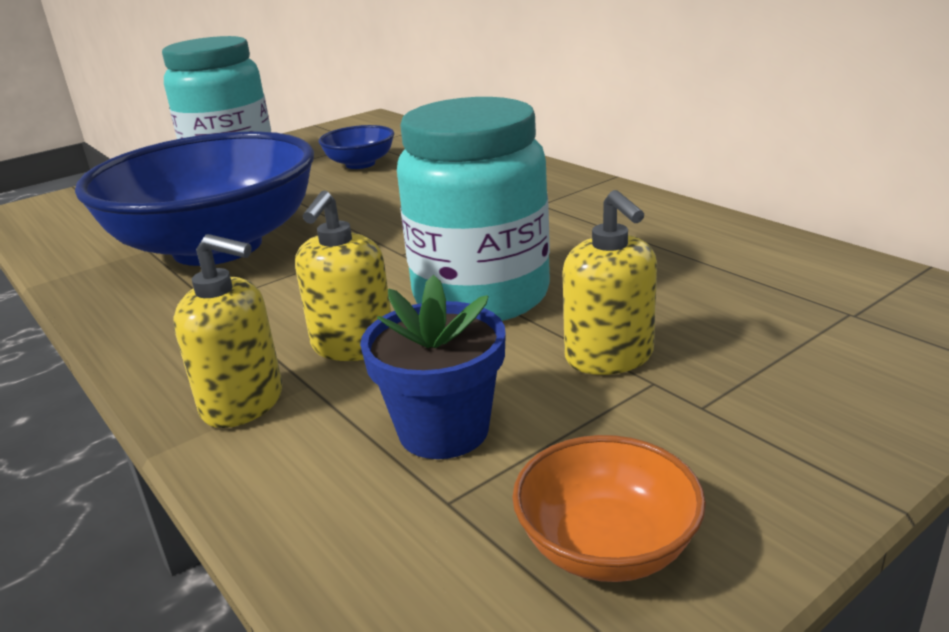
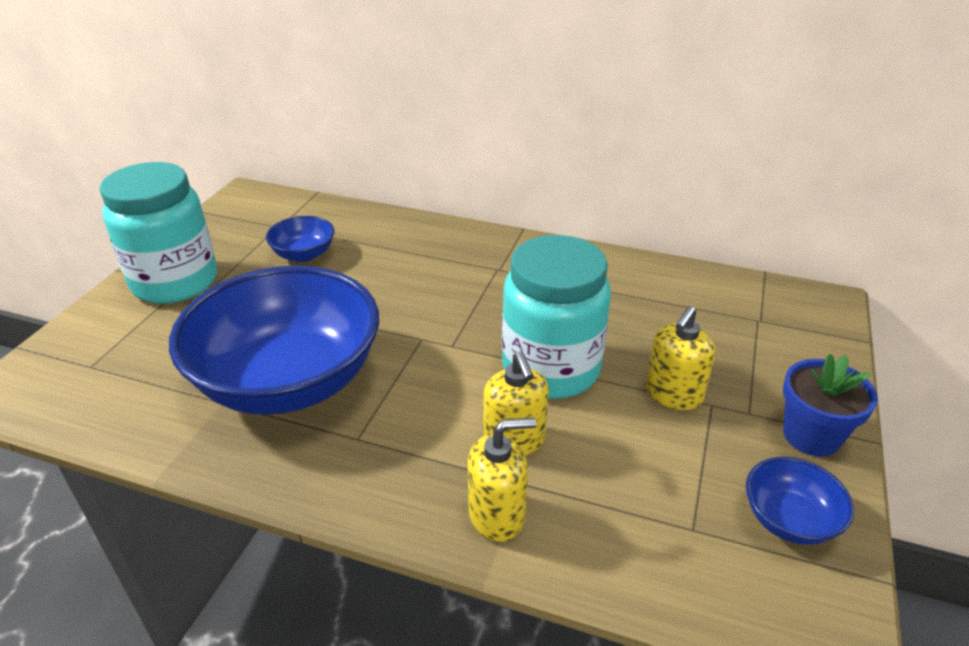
camera: 35 degrees left, 10 degrees up
blue flower pot [360,275,506,459] -> blue flower pot moved to [783,353,878,457]
orange bowl [512,435,706,582] -> blue bowl [746,457,854,545]
yellow soap dispenser [563,190,657,375] -> yellow soap dispenser turned 90 degrees clockwise [646,306,715,410]

